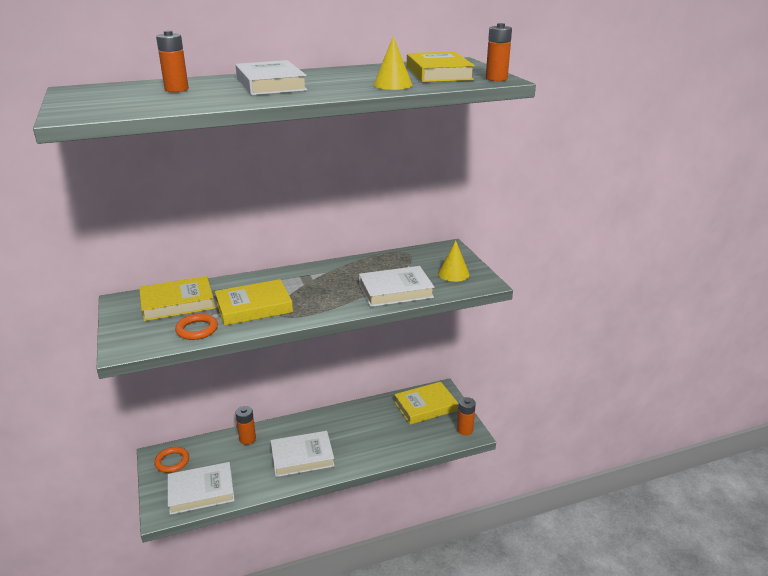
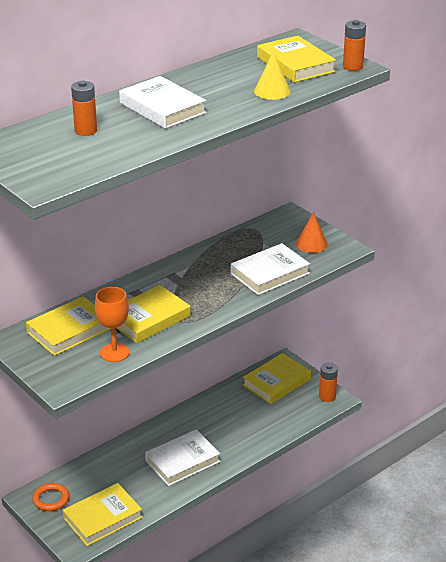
camera: 20 degrees left, 5 degrees up
white book [168,462,235,515] -> yellow book [63,483,143,546]
orange ring [175,314,218,340] -> orange goblet [95,287,129,362]
orange battery [236,406,256,445] -> none
yellow cone [438,240,470,282] -> orange cone [296,212,328,253]

